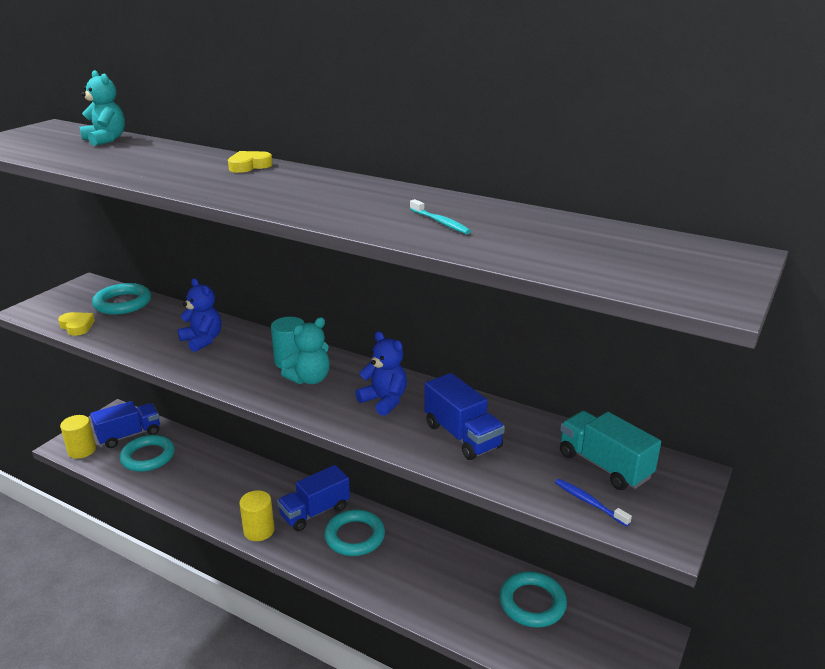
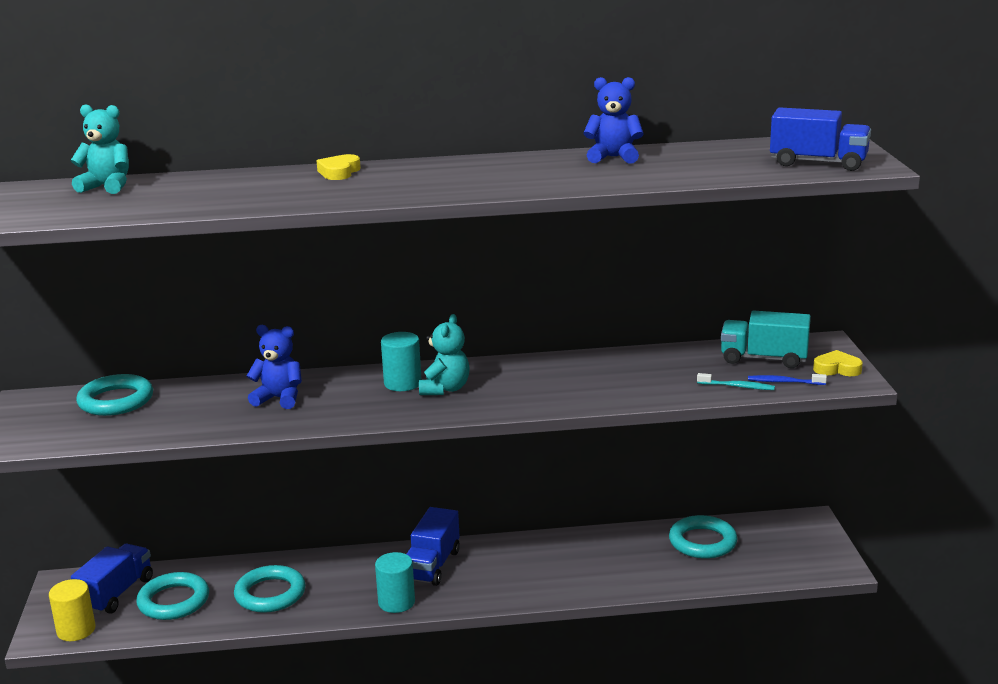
camera: 35 degrees left, 5 degrees down
yellow heart [58,312,95,336] -> yellow heart moved to [813,350,863,376]
yellow cylinder [239,490,275,541] -> turquoise cylinder [375,552,415,613]
turquoise ring [324,509,385,556] -> turquoise ring moved to [234,565,306,613]
blue teddy bear [355,331,407,416] -> blue teddy bear moved to [584,77,643,164]
turquoise toothbrush [410,199,471,234] -> turquoise toothbrush moved to [697,373,775,390]
blue truck [424,373,505,460] -> blue truck moved to [770,107,871,171]

